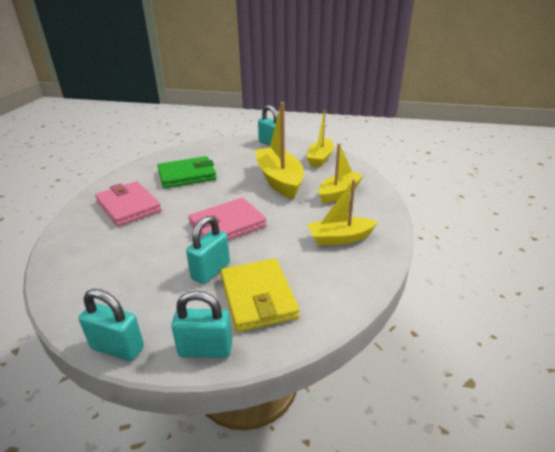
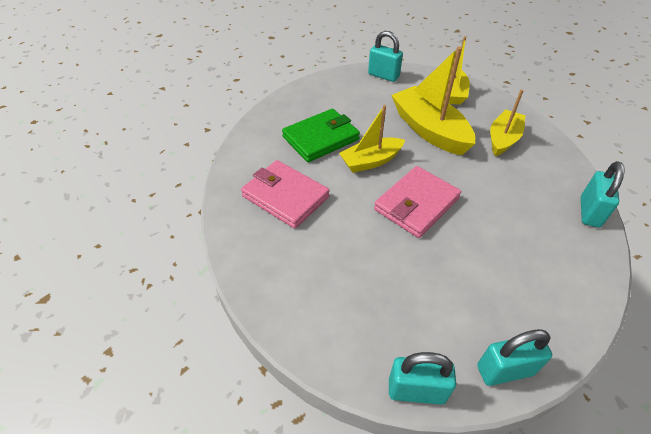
camera: 15 degrees left, 15 degrees up
turquoise padlock [186,216,230,284] -> turquoise padlock moved to [581,161,624,227]
yellow wallet [221,259,300,332] -> none
yellow boat [307,179,378,245] -> yellow boat moved to [339,105,405,173]

